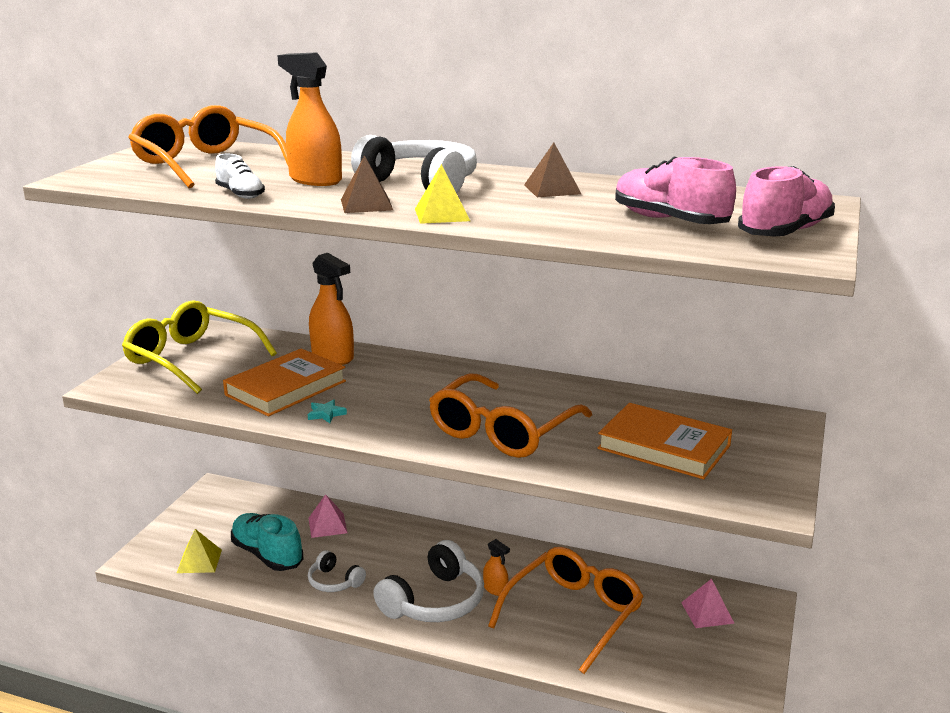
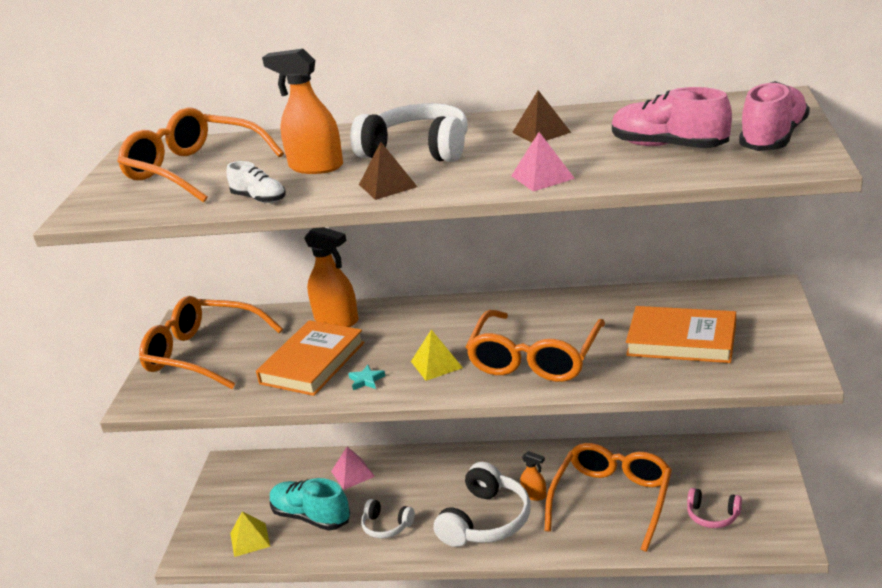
camera: 10 degrees left, 5 degrees up
yellow glasses [122,301,277,394] -> orange glasses [139,296,283,389]
yellow pyramid [415,164,470,224] -> yellow pyramid moved to [411,329,463,381]
pink pyramid [681,579,735,628] -> pink pyramid moved to [511,132,575,192]
none -> pink headphones [687,488,742,528]

